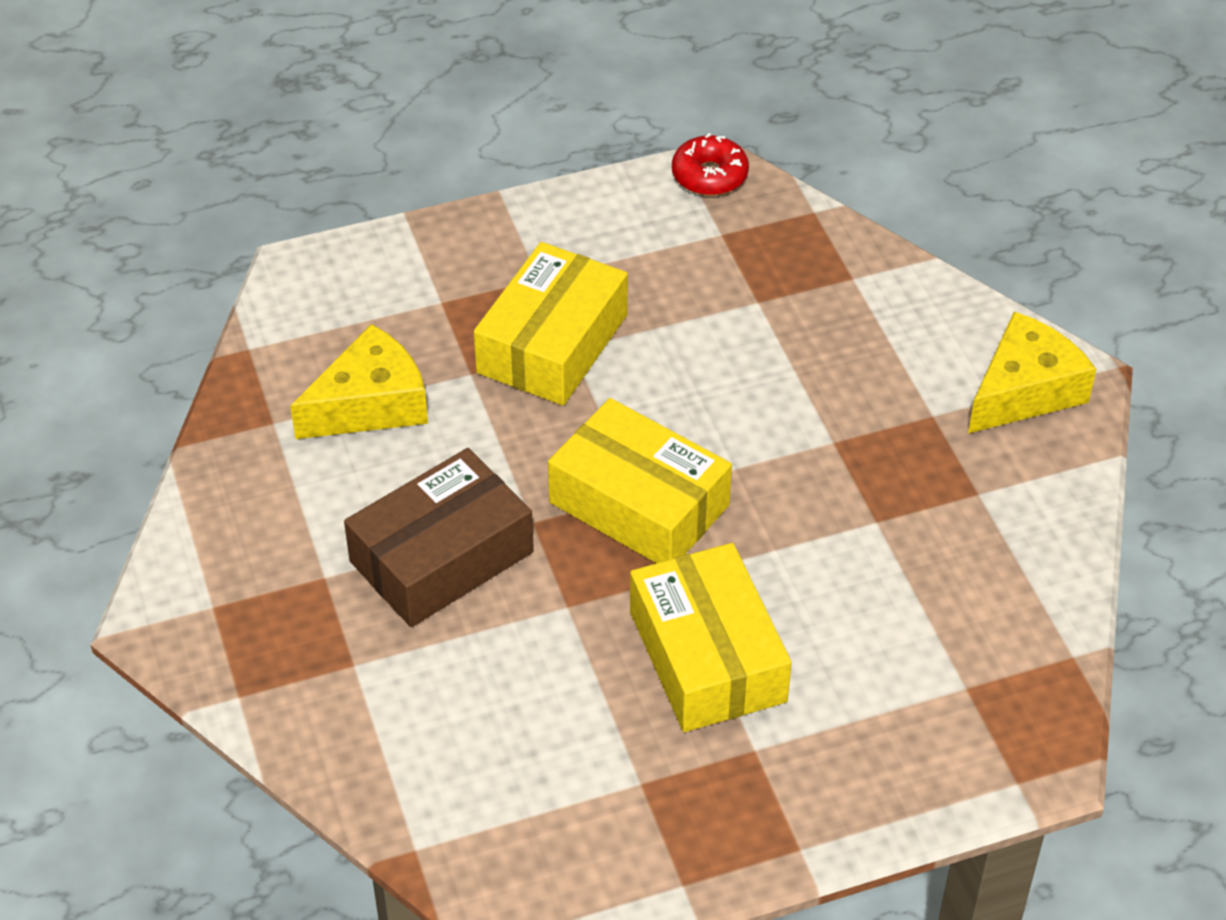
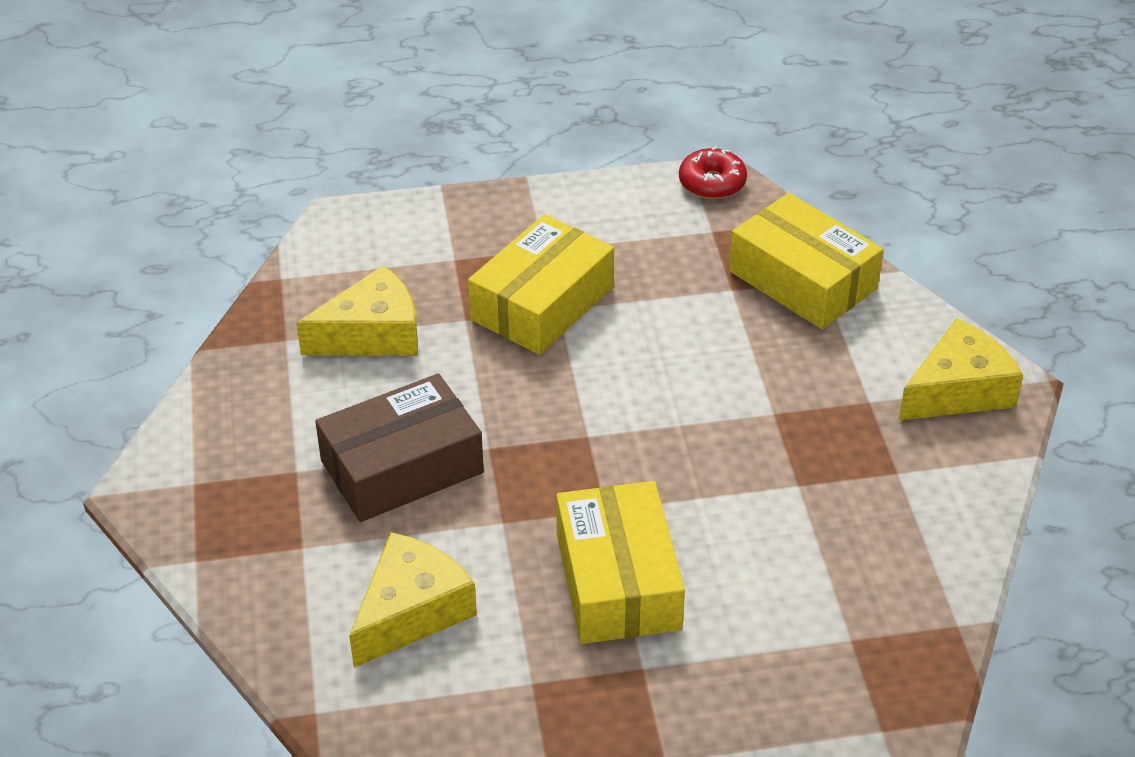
camera: 10 degrees right, 5 degrees down
yellow box [548,398,732,563] -> yellow box moved to [729,193,884,329]
none -> yellow cheese [349,532,477,668]

